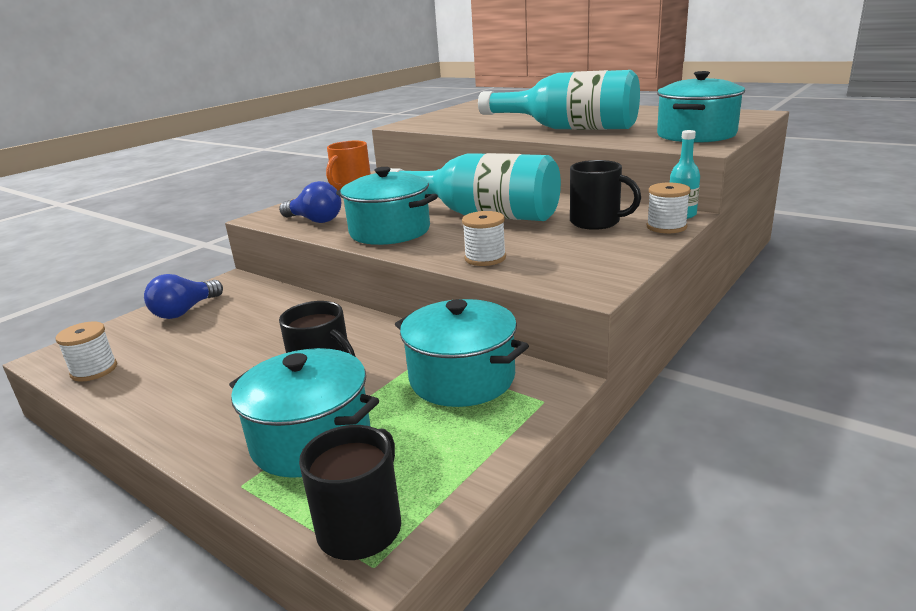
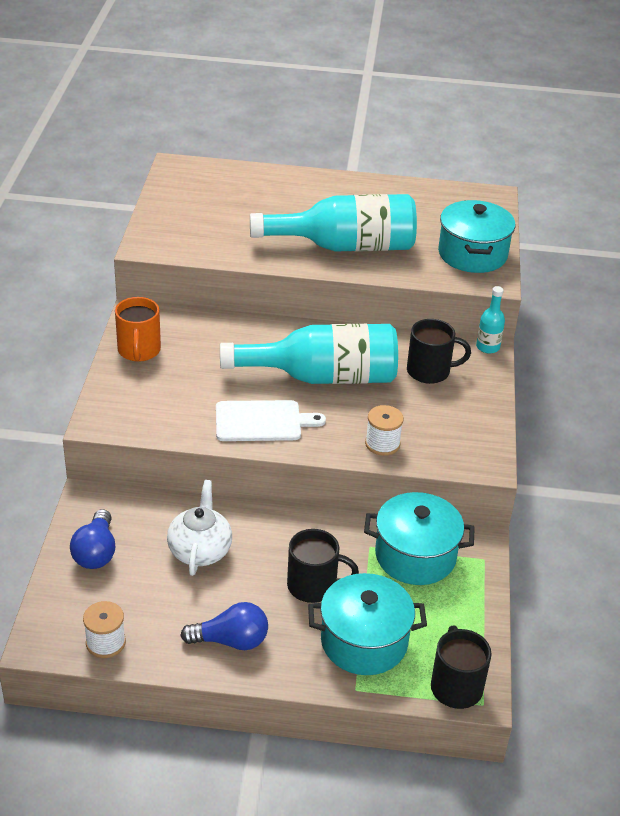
camera: 35 degrees left, 15 degrees up
blue light bulb [279,181,341,223] -> blue light bulb moved to [180,602,268,650]
turquoise pot [336,167,438,245] -> white cutting board [216,400,326,441]
white spool [647,183,691,233] -> none
none -> white teapot [167,480,232,576]

